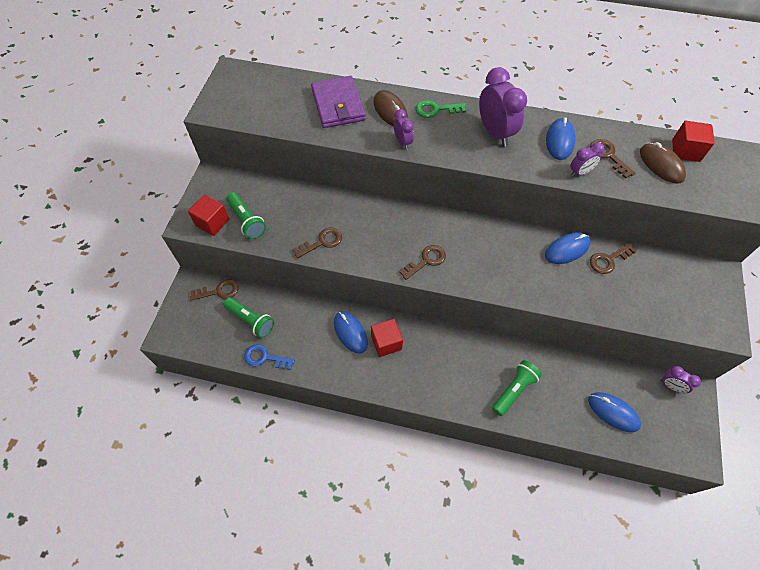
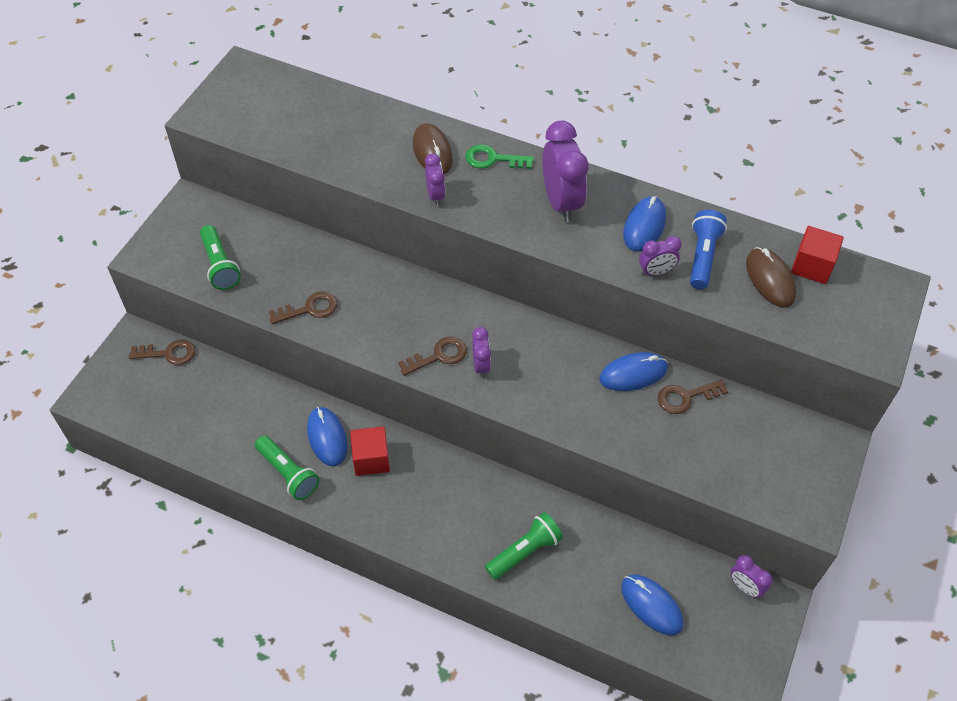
camera: 10 degrees right, 5 degrees down
red cube [188,194,229,236] -> none
green flashlight [223,297,274,338] -> green flashlight moved to [255,435,319,500]
blue key [244,344,295,370] -> none
purple wallet [311,76,366,128] -> none
brown key [590,139,635,179] -> blue flashlight [690,210,727,289]
none -> purple clock [472,327,491,378]

